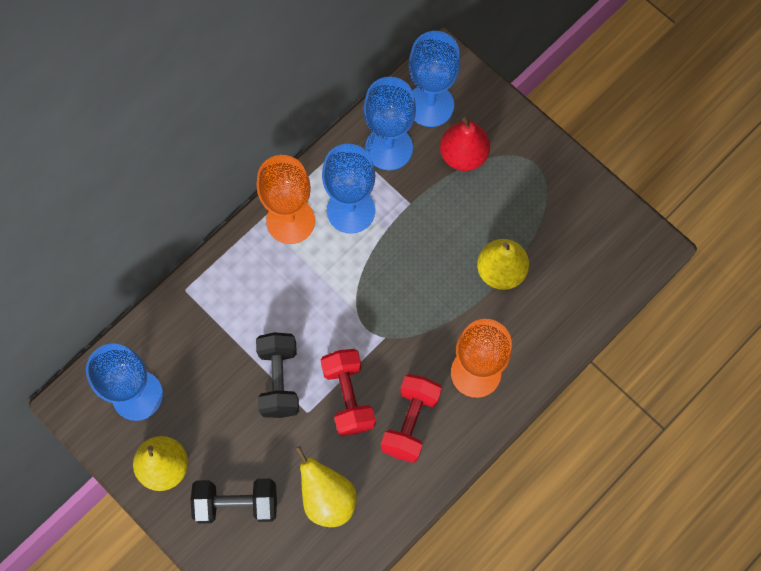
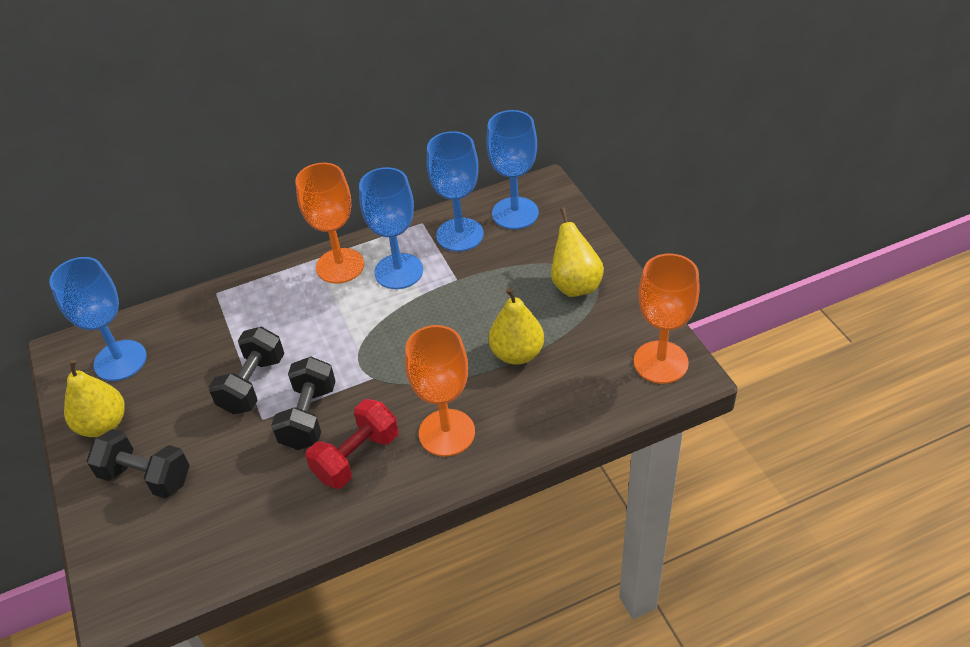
camera: 25 degrees right, 25 degrees down
yellow pear [296,446,357,527] -> yellow pear moved to [551,208,604,297]
red dumbbell [320,349,376,436] -> black dumbbell [271,356,335,450]
red pear [440,117,490,171] -> none
none -> orange goblet [634,254,700,384]

